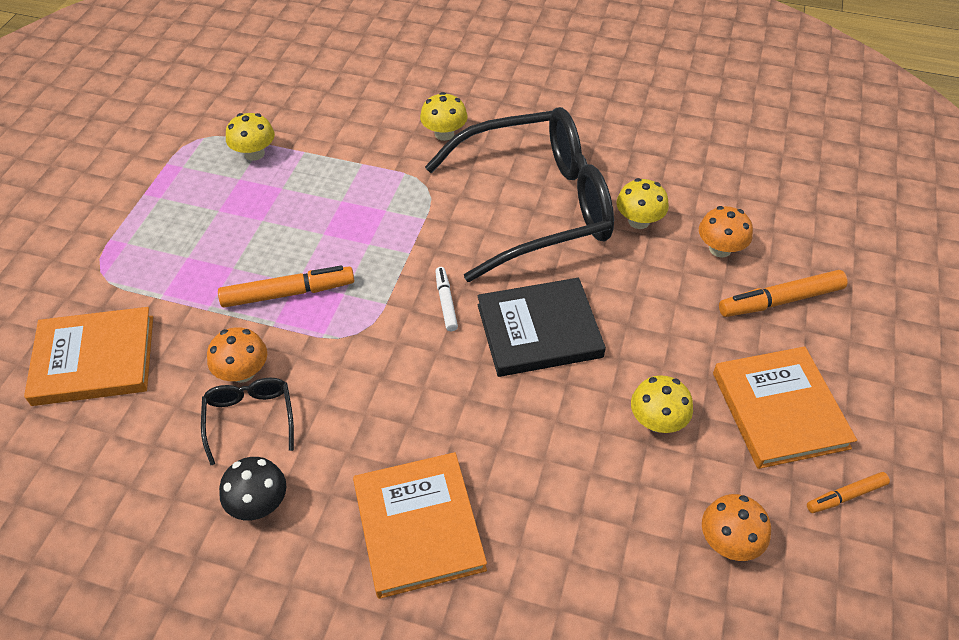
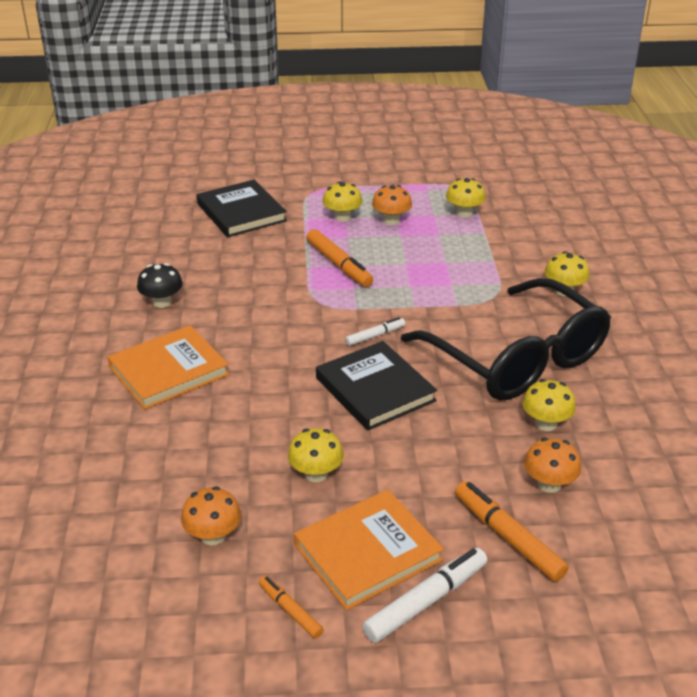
camera: 70 degrees right, 15 degrees down
orange book [24,307,153,406] -> black book [197,180,287,237]
black glasses [201,378,294,465] -> none
orange mushroom [207,327,267,383] -> orange mushroom moved to [372,185,412,225]
none -> yellow mushroom [323,182,362,222]
none -> white marker [362,548,487,643]

